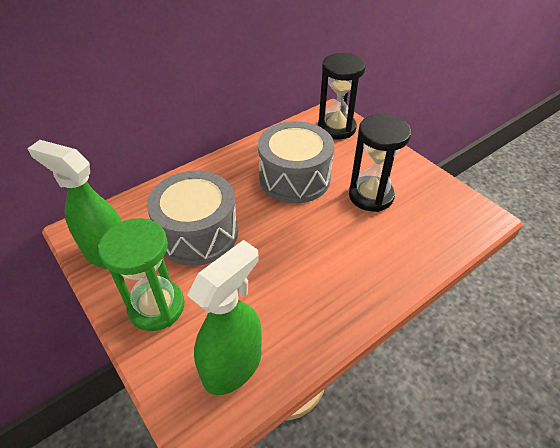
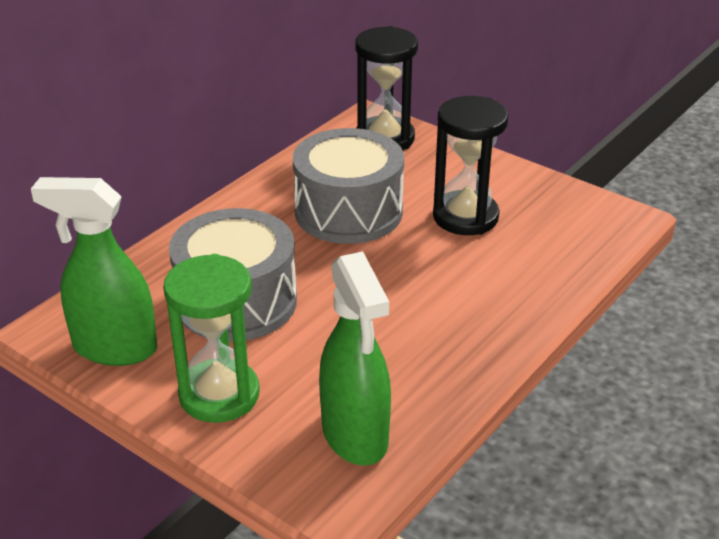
camera: 15 degrees left, 10 degrees down
green spray bottle [187,240,262,395] -> green spray bottle turned 135 degrees clockwise [319,251,391,466]

